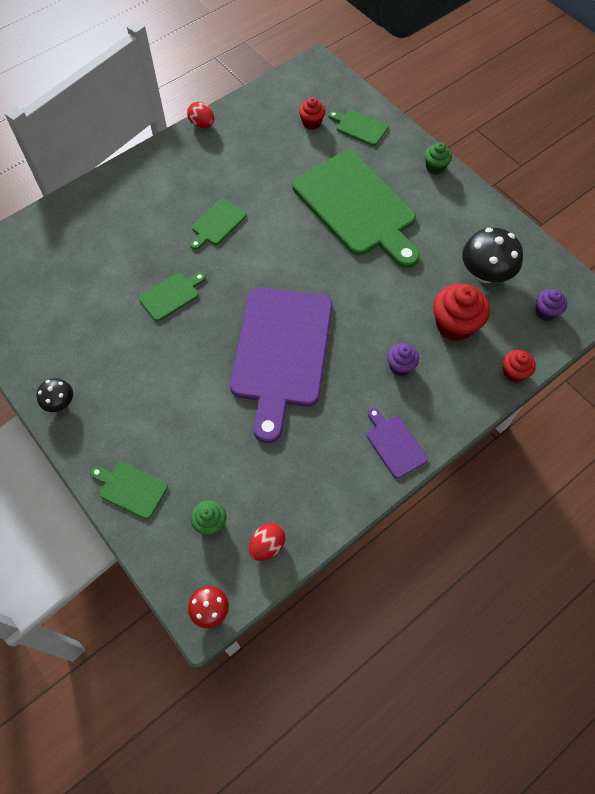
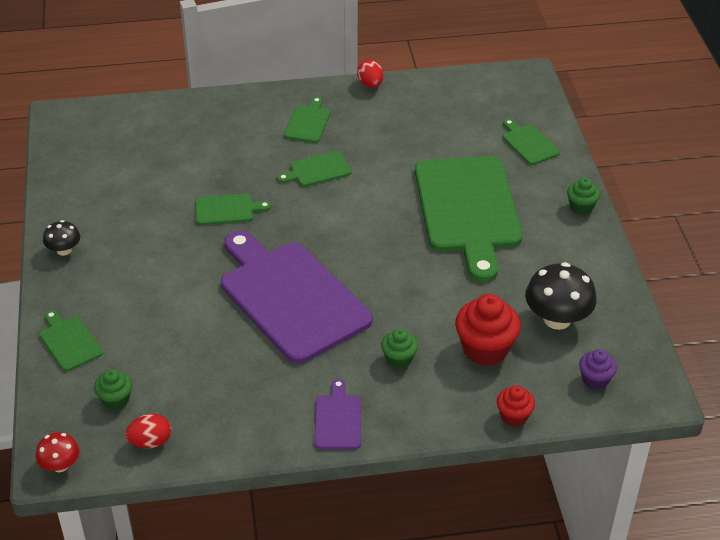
camera: 30 degrees right, 20 degrees down
purple cutting board [230,287,332,443] -> purple cutting board turned 105 degrees clockwise [221,231,373,364]
red cupcake [299,97,325,129] -> none
purple cupcake [387,343,419,376] -> green cupcake [381,328,418,369]
none -> green cutting board [284,97,330,143]

